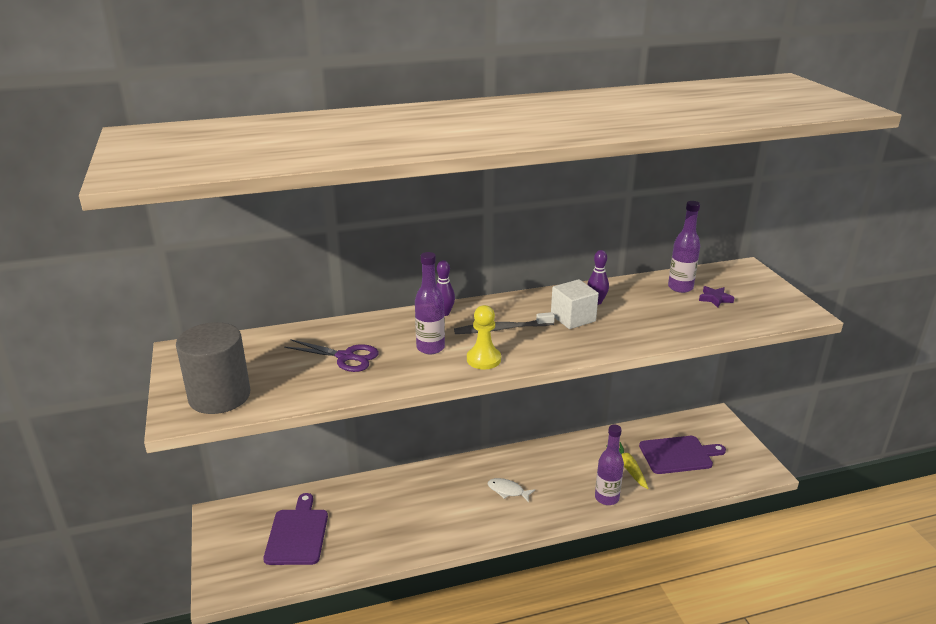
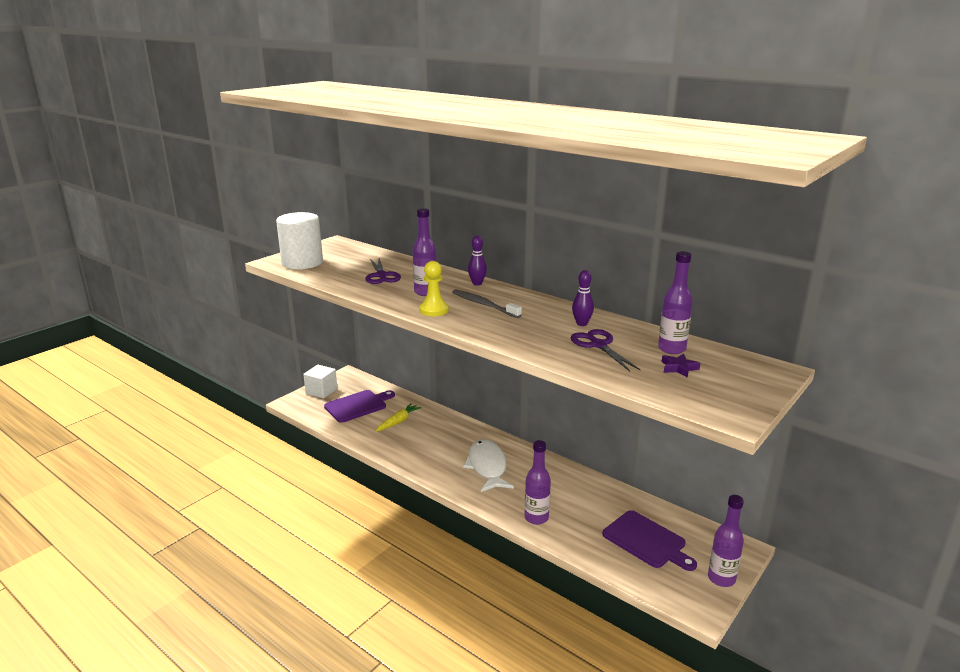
camera: 55 degrees right, 5 degrees down
grey cylinder [176,322,251,414] -> white cylinder [276,212,323,269]
white fish [488,478,535,502] -> white fish [463,439,514,492], size x1.92
white cube [551,279,599,329] -> white cube moved to [303,365,337,399]
yellow carrot [606,442,648,489] -> yellow carrot moved to [376,403,422,432]
none -> purple scissors [570,329,641,371]
none -> purple bottle [708,495,744,587]

